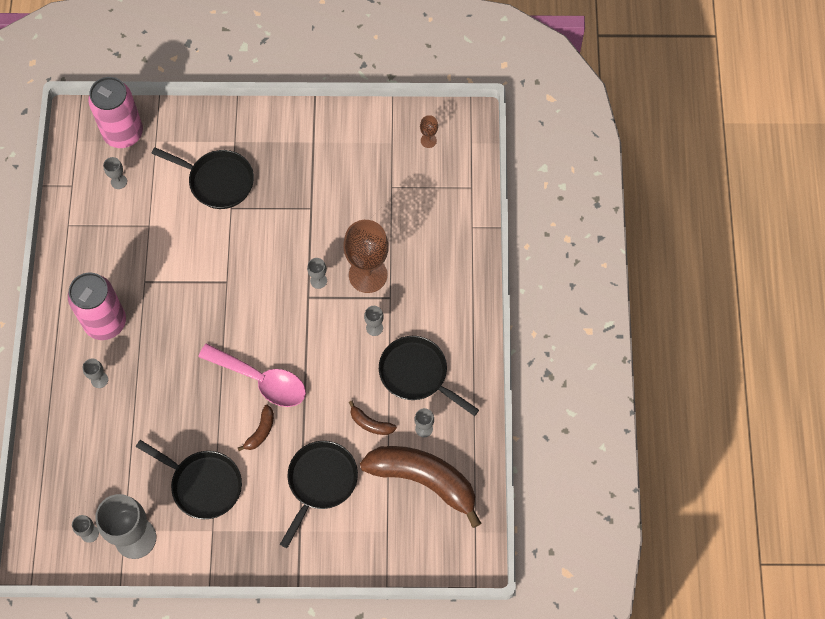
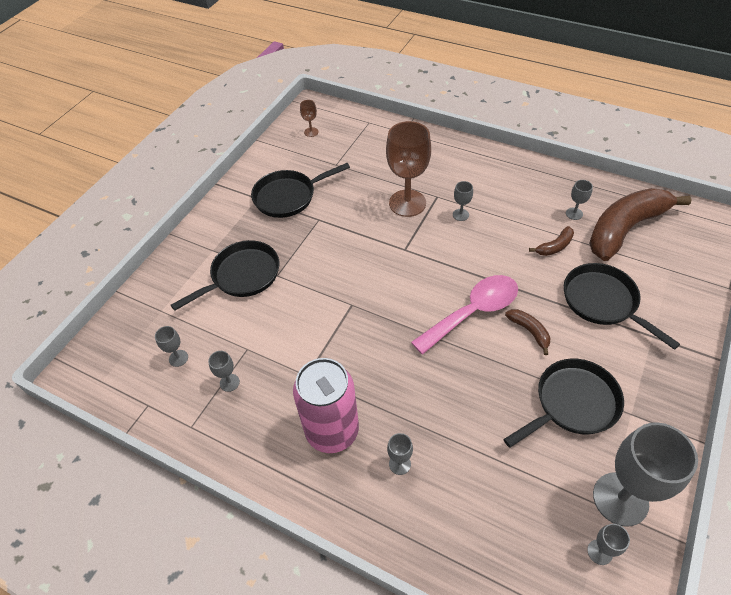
camera: 60 degrees left, 15 degrees down
pink can [88,77,143,148] -> none
grey goblet [307,258,327,289] -> grey goblet moved to [208,351,240,392]
black pan [379,336,479,416] -> black pan moved to [251,163,350,218]

